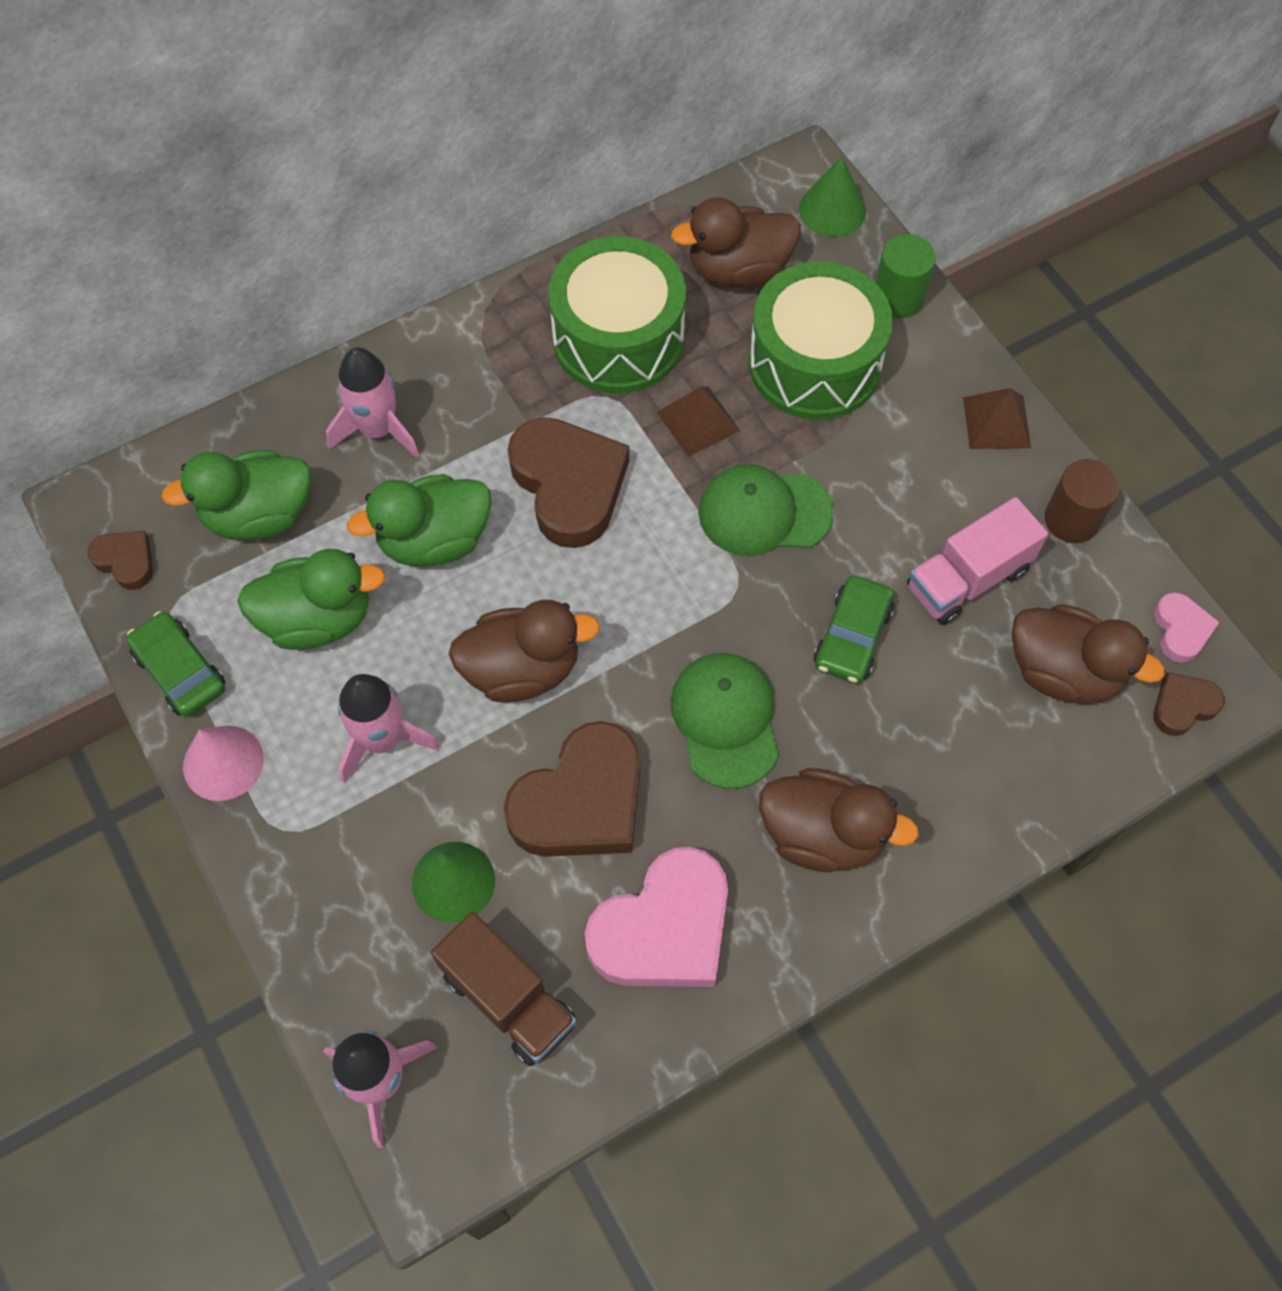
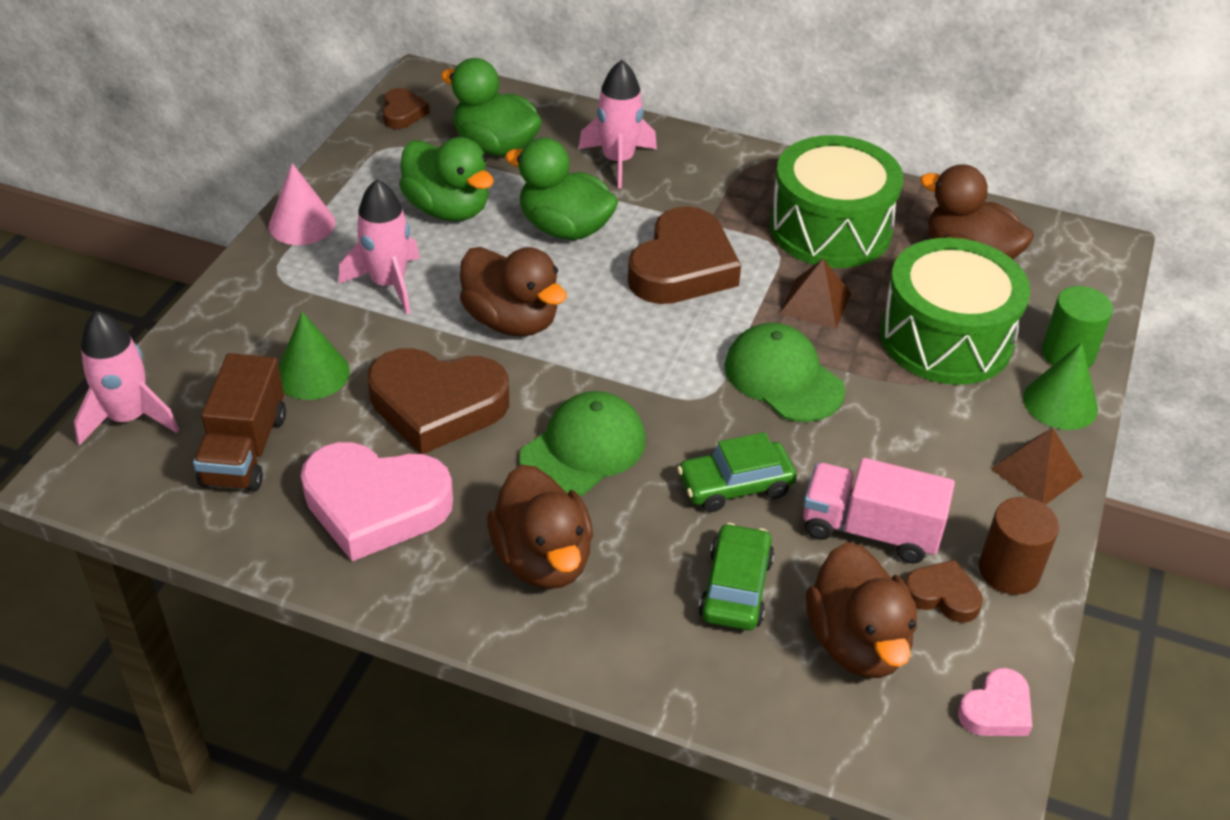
camera: 50 degrees right, 20 degrees down
green car [126,611,226,717] -> green car moved to [699,523,774,630]
green cone [799,156,866,237] -> green cone moved to [1023,342,1098,430]
brown heart [1153,672,1225,736] -> brown heart moved to [905,560,983,623]

